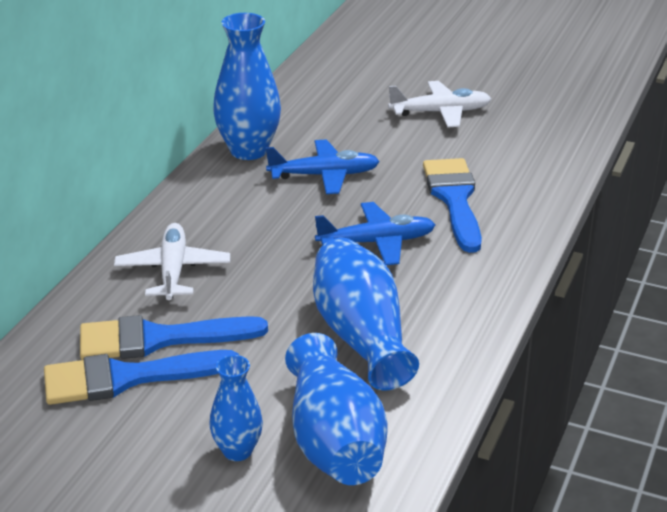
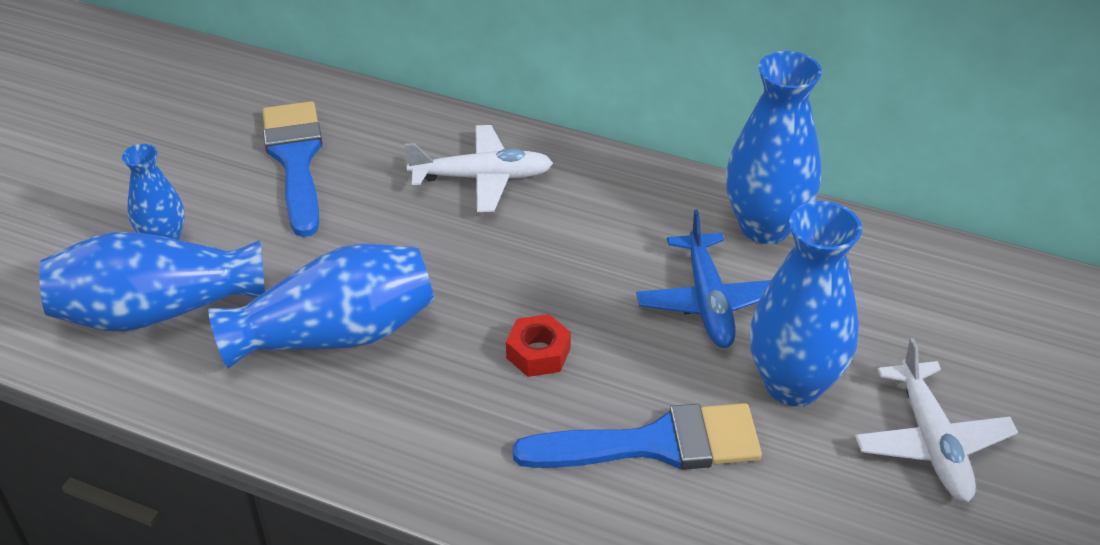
camera: 90 degrees right, 10 degrees up
blue brush [80,315,268,360] -> none
blue plane [315,202,435,265] -> red nut [506,314,571,377]
none -> blue vase [750,201,862,406]

